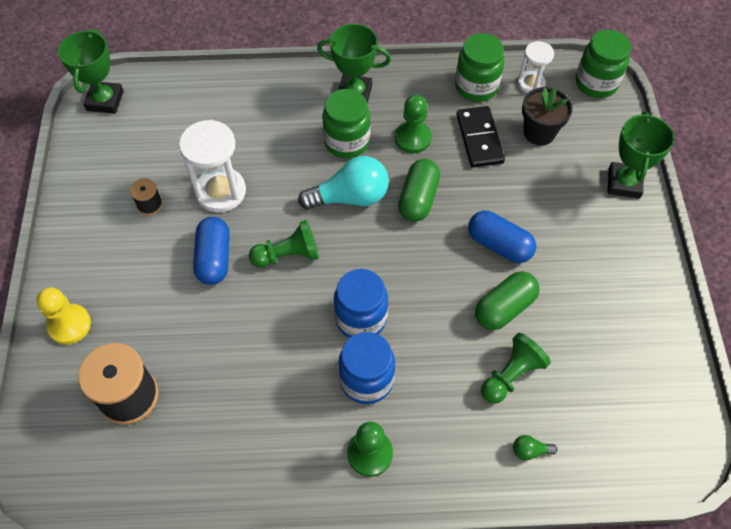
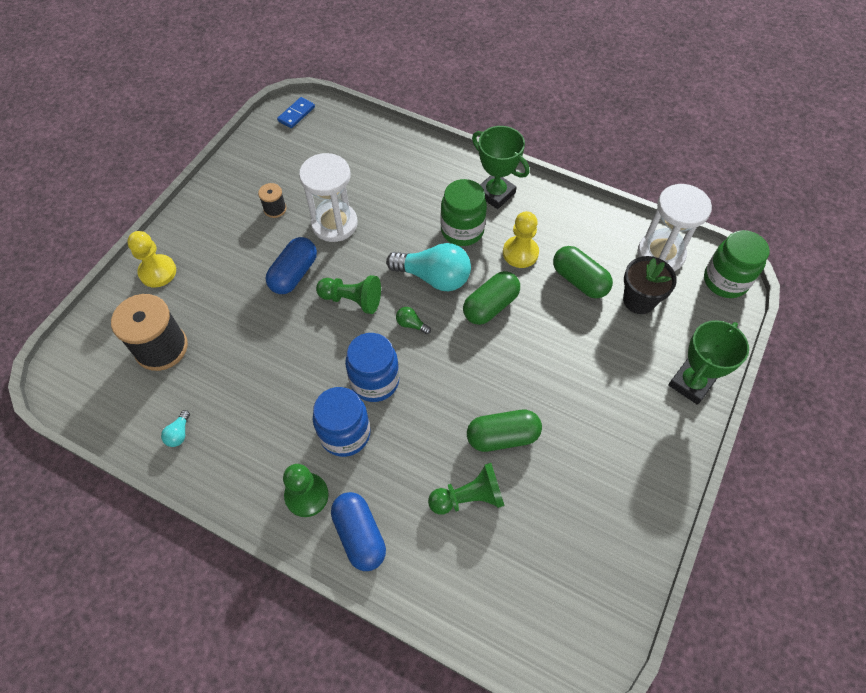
camera: 30 degrees right, 0 degrees up
green trophy [58,29,123,114] -> blue domino [277,97,315,128]
green pawn [395,95,432,153] -> yellow pawn [503,211,539,268]
green jar [455,33,504,102] -> none
black domino [457,106,505,168] -> green capsule [553,246,613,298]
blue capsule [468,211,536,263] -> blue capsule moved to [331,492,386,571]
green light bulb [513,435,558,460] -> green light bulb moved to [396,307,431,334]
white hourglass [518,41,554,93] -> white hourglass [638,184,712,271], size x1.68
none -> turquoise light bulb [161,410,190,447]

